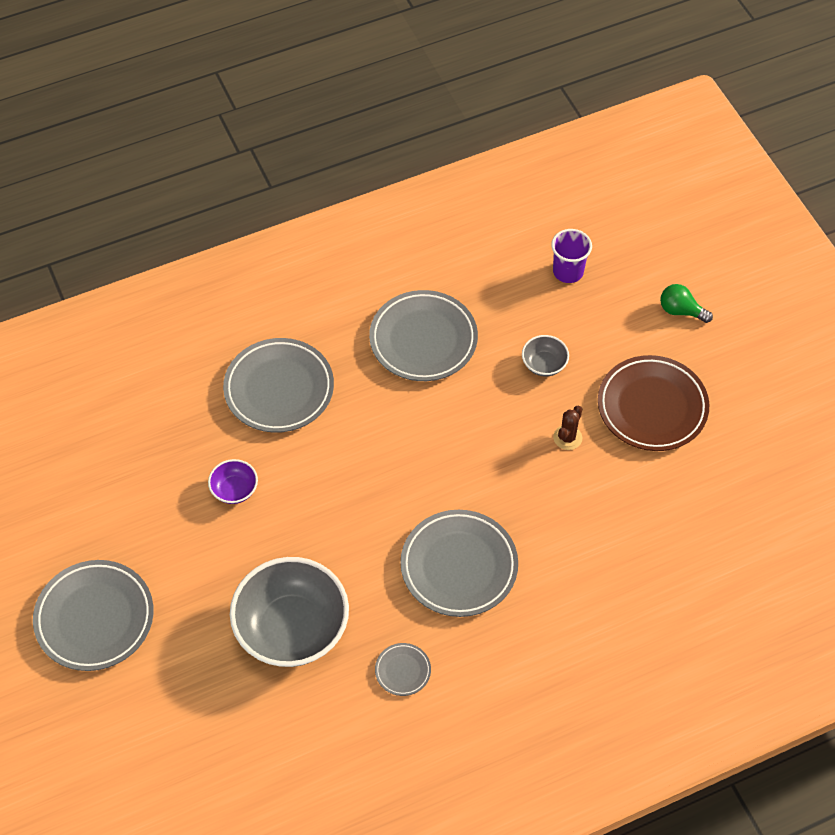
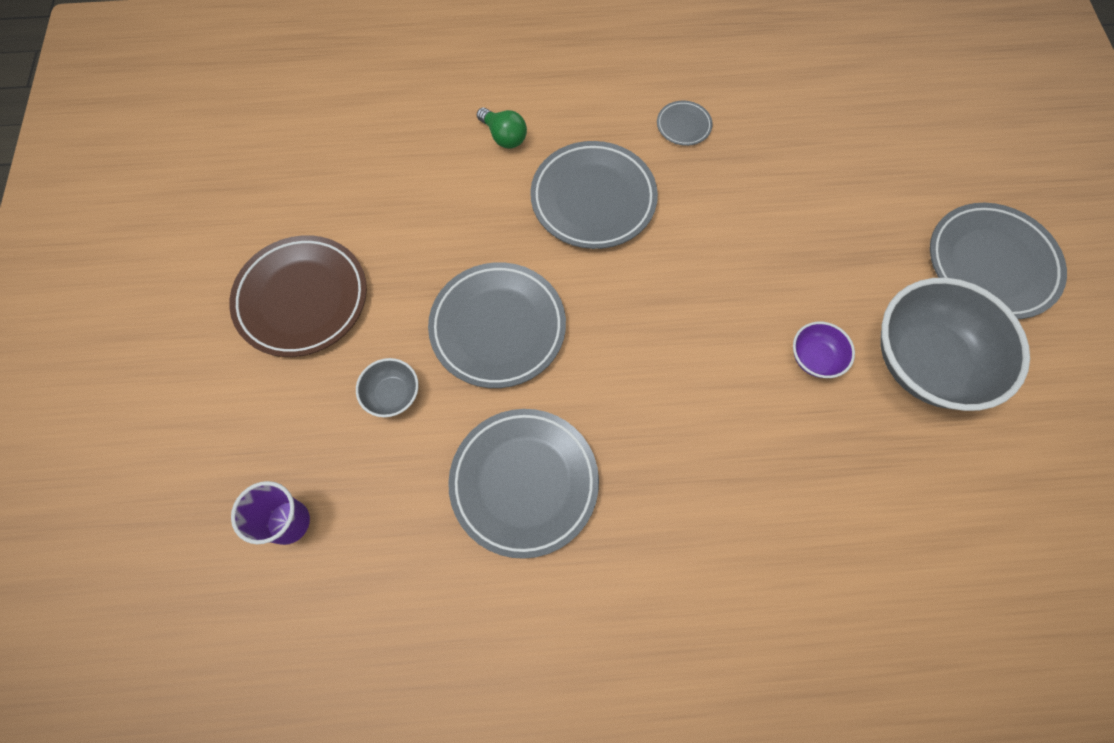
camera: 160 degrees left, 10 degrees up
grey plate [223,338,334,433] -> grey plate moved to [428,262,566,388]
grey bowl [230,557,349,667] -> grey bowl moved to [881,278,1030,411]
brown cactus [553,406,582,450] -> none
green light bulb [660,284,713,323] -> green light bulb moved to [477,108,527,149]

